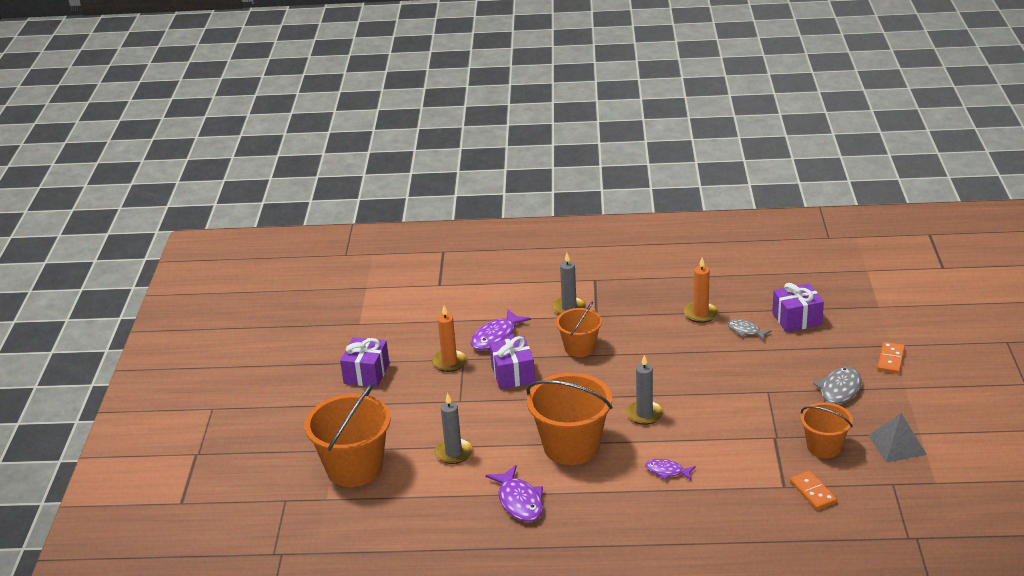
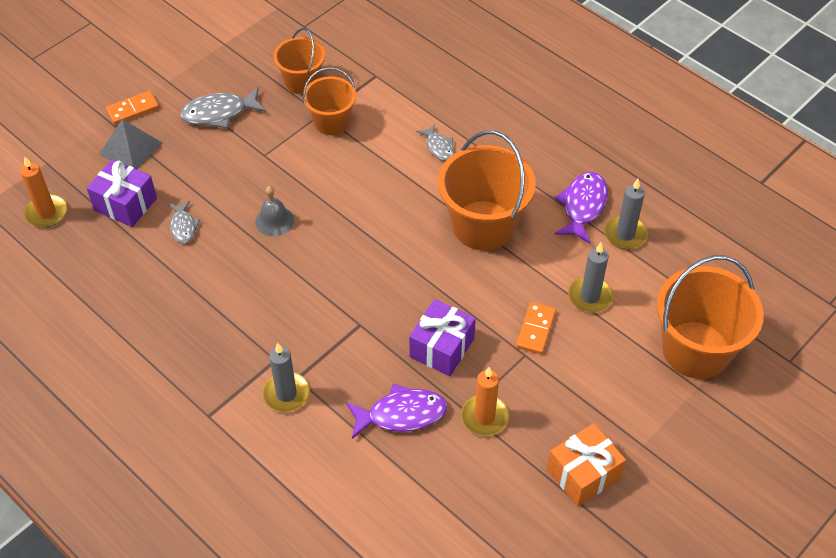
camera: 140 degrees left, 20 degrees up
purple gift [340,337,389,387] -> orange gift [547,423,626,506]
orange bucket [556,302,602,357] -> orange bucket moved to [303,67,356,135]
grey candle [626,355,664,425] -> grey candle moved to [604,179,648,249]
purple fish [645,459,696,480] -> grey fish [416,124,455,161]
orange candle [684,257,718,323] -> orange candle moved to [20,157,67,228]
orange domino [790,471,837,510] -> orange domino moved to [516,302,556,354]
grey pyramid [868,413,927,463] -> grey pyramid moved to [99,119,162,169]
none -> grey bell [255,186,294,236]

